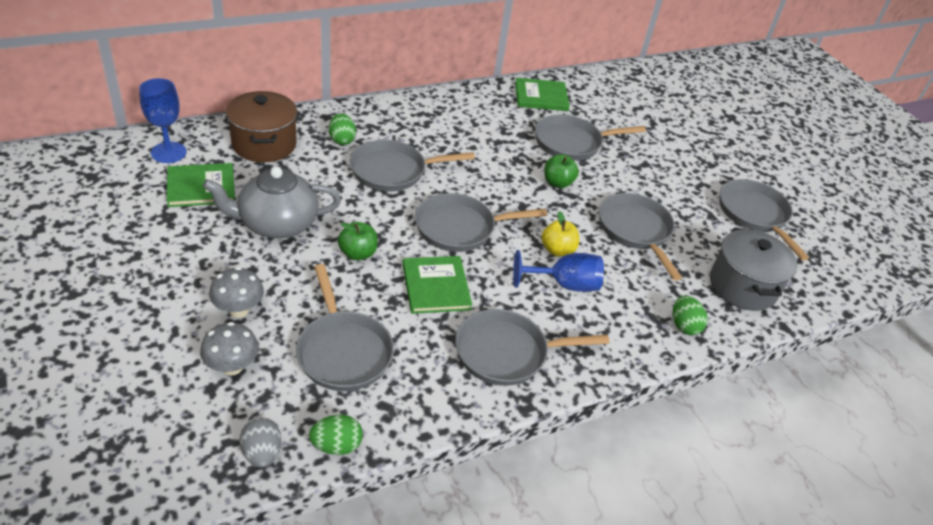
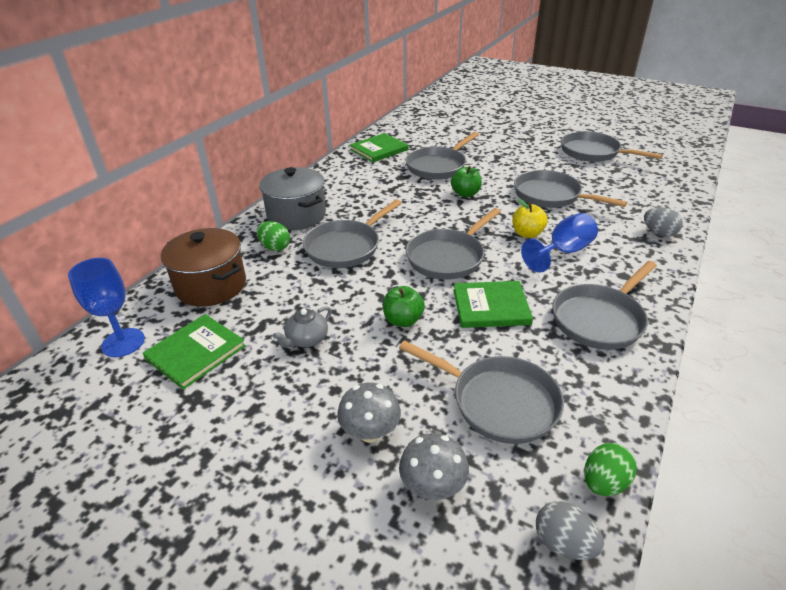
camera: 30 degrees left, 5 degrees down
grey teapot [203,167,341,238] -> grey teapot [273,306,332,348], size x0.49
green book [403,256,472,314] -> green book turned 45 degrees counterclockwise [453,281,533,328]
green egg [673,295,708,335] -> grey egg [644,207,683,237]
grey pot [710,228,797,311] -> grey pot moved to [259,167,326,230]

